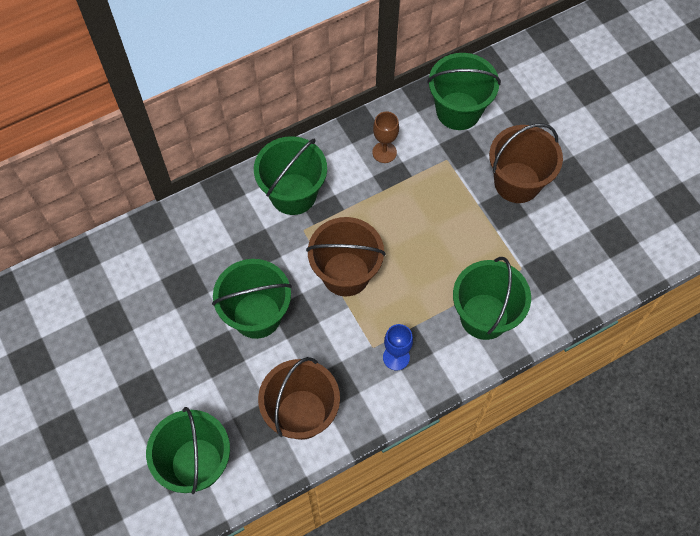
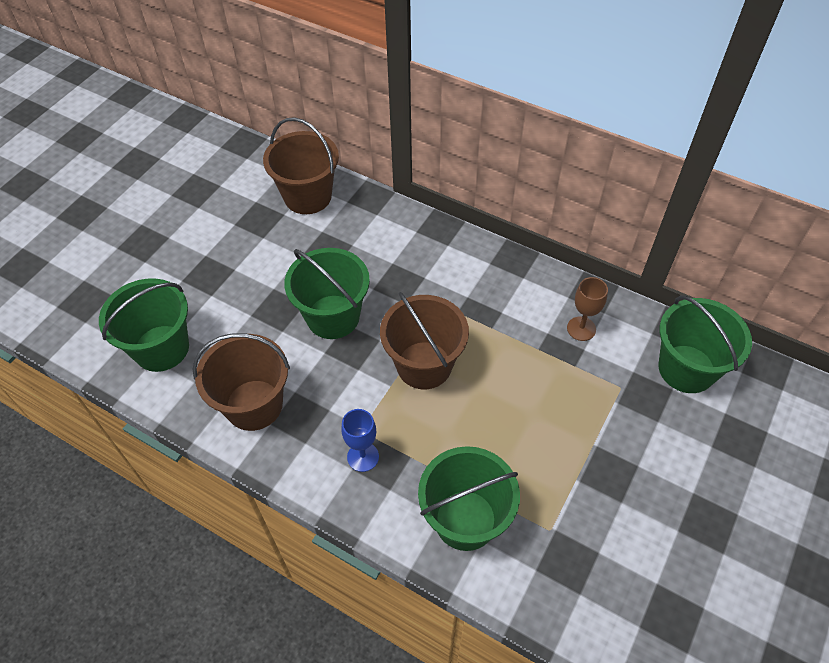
camera: 60 degrees right, 10 degrees down
green bucket [254,136,327,215] -> none
brown bucket [489,123,563,203] -> brown bucket moved to [263,117,339,214]

